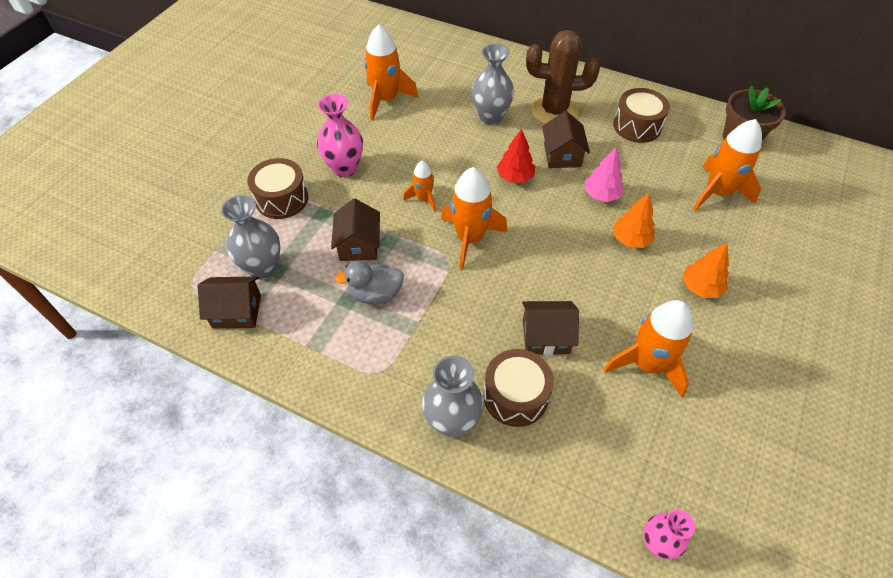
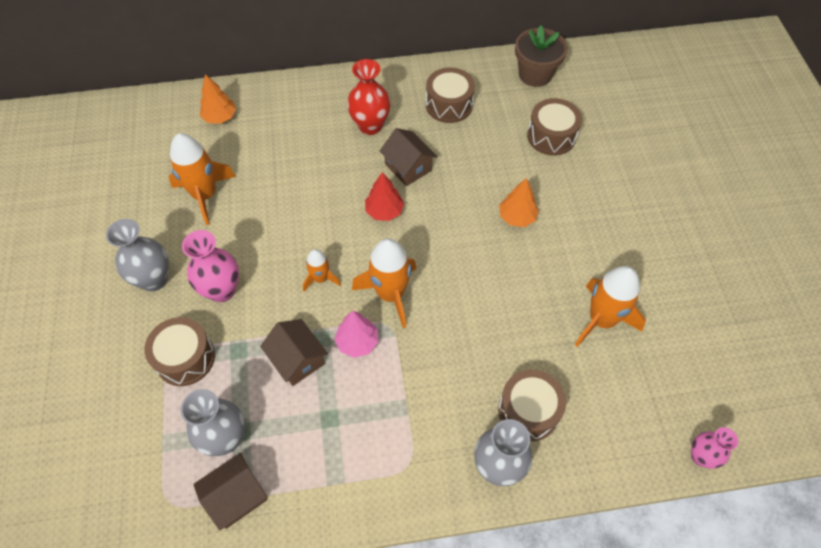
camera: 35 degrees left, 5 degrees up
grey duck [335,261,404,304] -> none
grey vase [472,44,514,125] -> grey vase moved to [106,219,169,291]
brown house [522,301,579,355] -> none
brown cactus [526,30,600,124] -> red vase [347,59,391,135]
pink tree [585,148,625,202] -> pink tree moved to [335,311,378,358]
orange tree [682,243,729,298] -> orange tree moved to [200,74,236,124]
orange rocket [693,119,762,211] -> brown drum [527,98,582,155]

